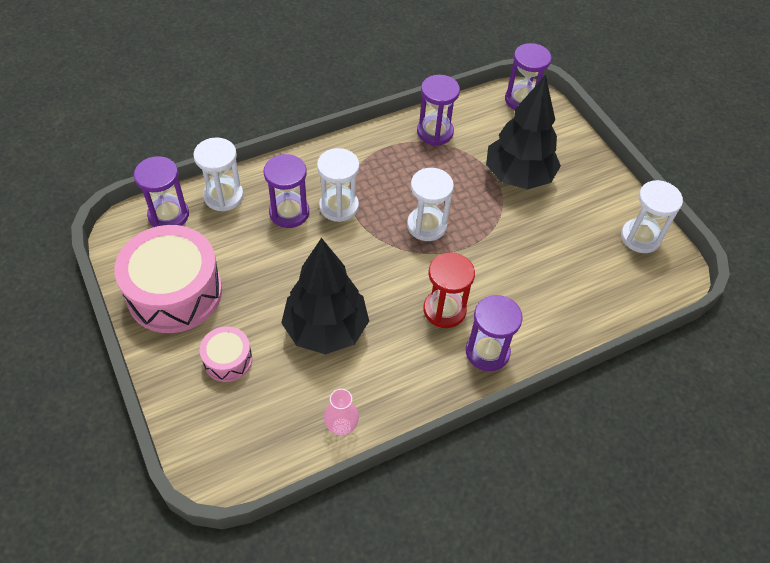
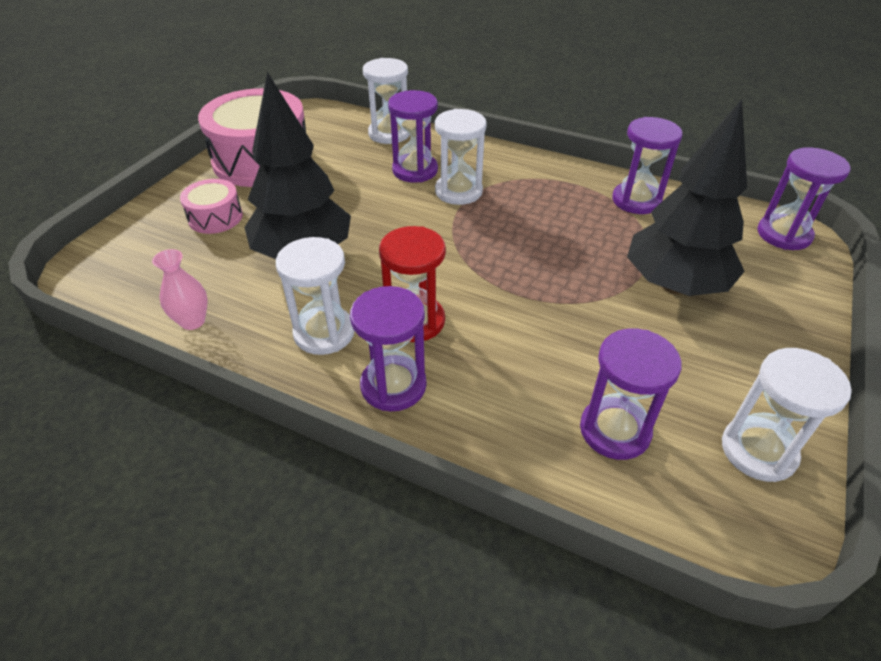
camera: 55 degrees right, 10 degrees down
purple hourglass [134,156,189,227] -> purple hourglass moved to [580,328,682,460]
white hourglass [407,168,454,241] -> white hourglass moved to [276,237,355,355]

